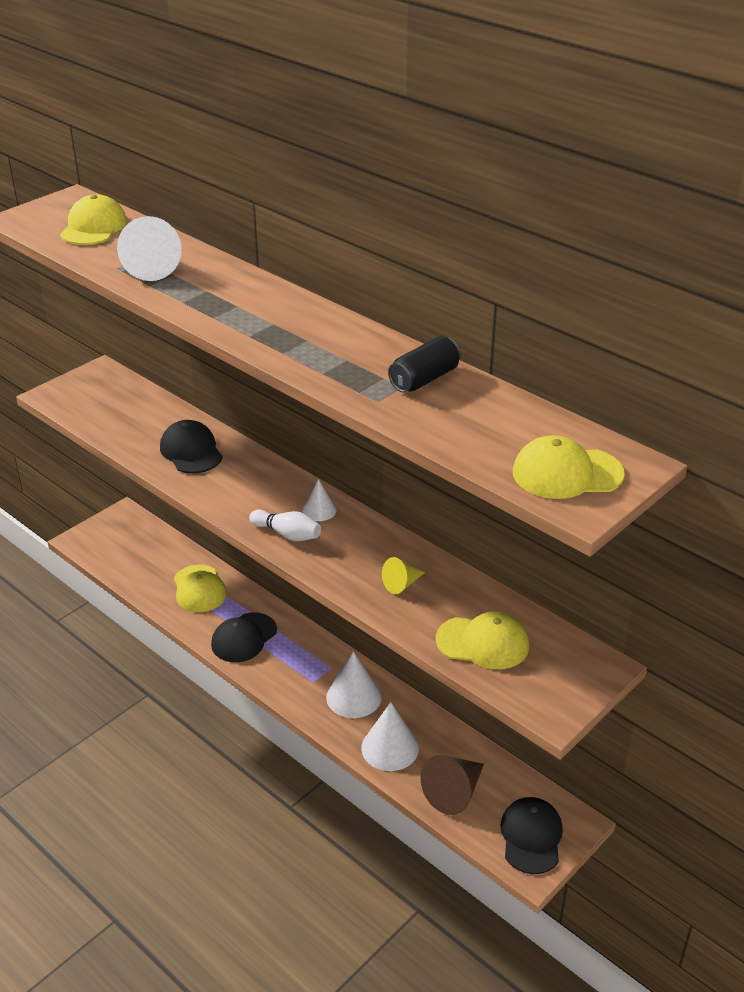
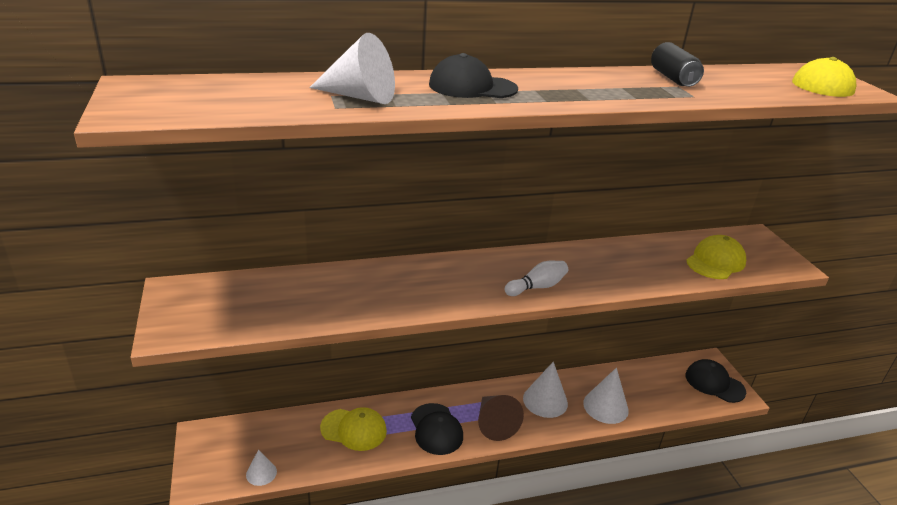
camera: 60 degrees left, 5 degrees down
yellow cap [60,194,127,245] -> none
black cap [160,420,223,473] -> black cap moved to [429,53,518,98]
white cone [303,479,336,521] -> white cone moved to [246,449,277,486]
yellow cone [382,557,425,594] -> none
brown cone [420,755,484,815] -> brown cone moved to [478,395,524,441]

